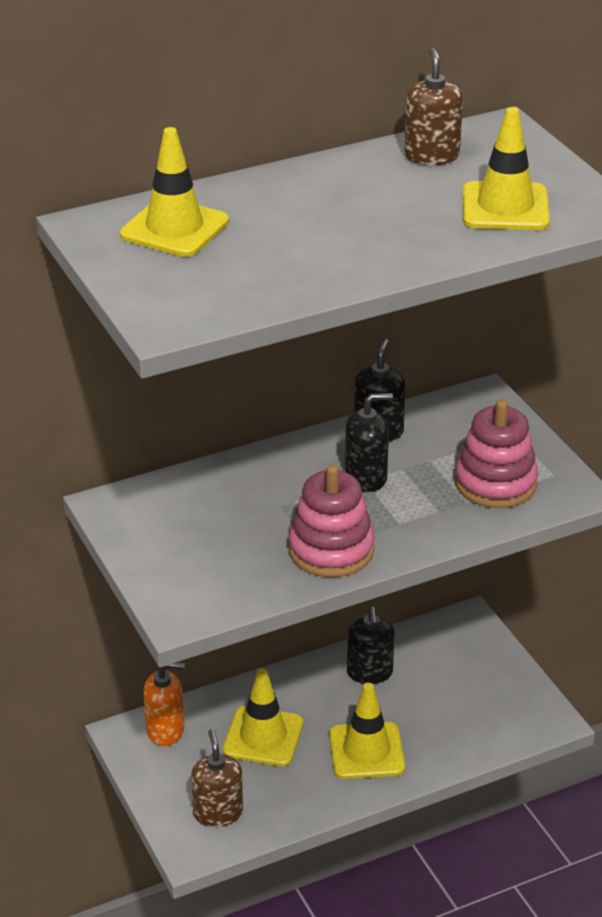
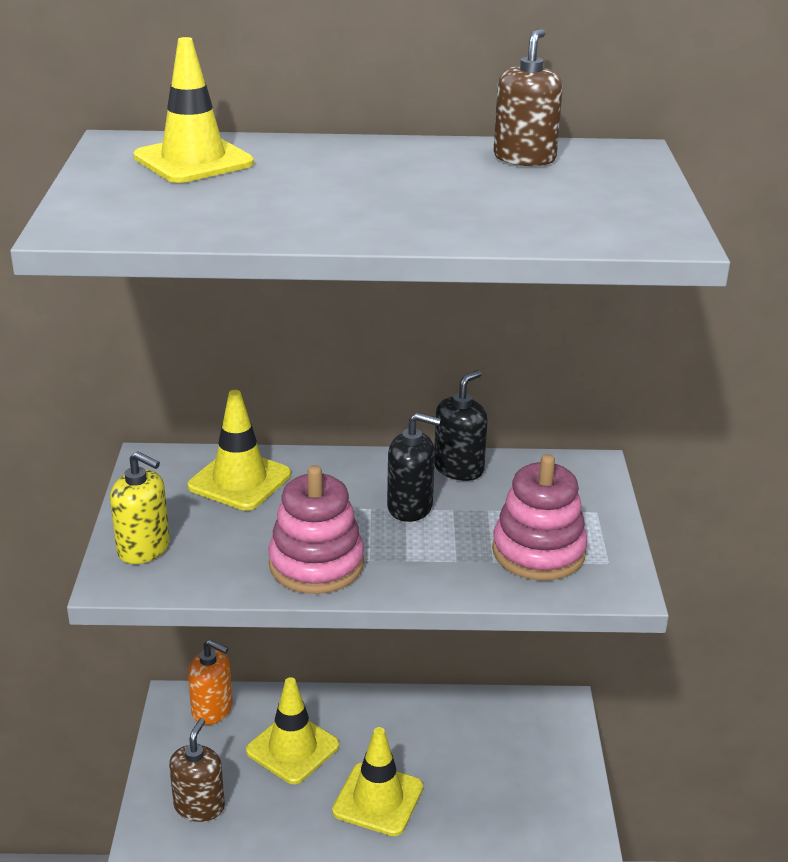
camera: 25 degrees right, 5 degrees down
black soap dispenser [347,607,395,684] -> none
yellow traffic cone [463,107,550,230] -> yellow traffic cone moved to [187,390,291,511]
none -> yellow soap dispenser [110,451,170,564]

